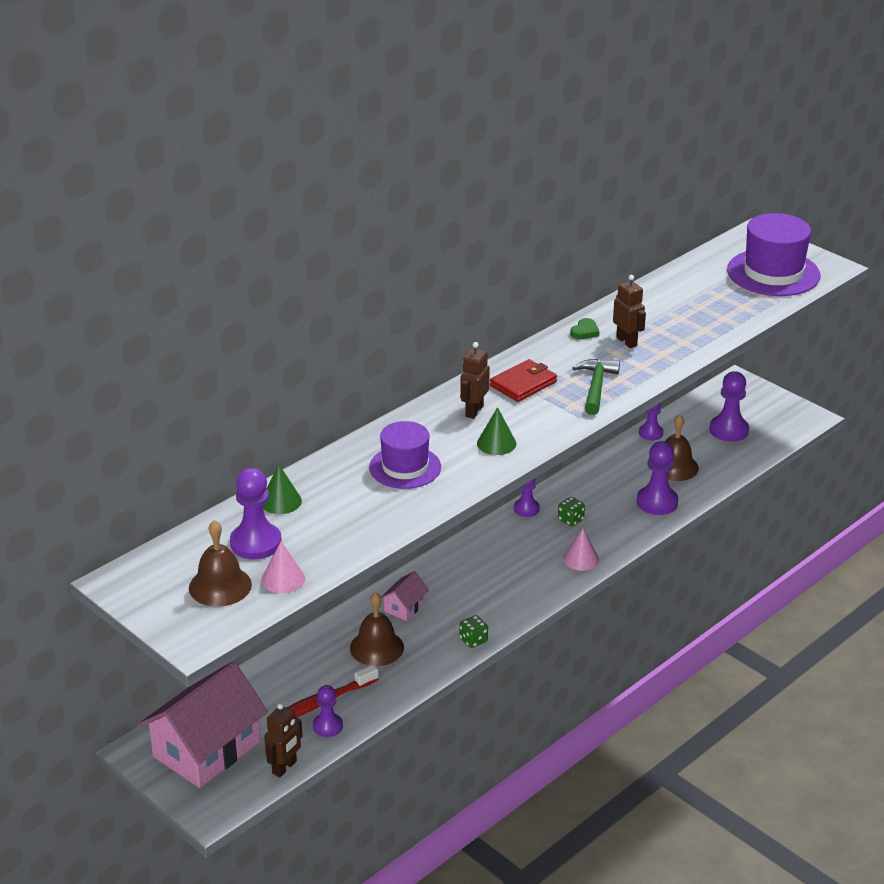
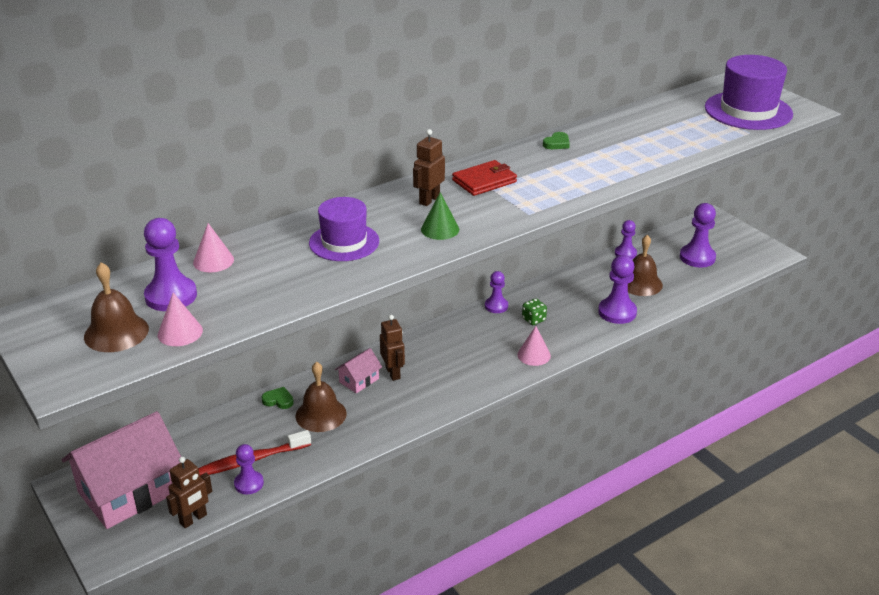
camera: 10 degrees right, 0 degrees up
green cone [263,465,302,514] -> pink cone [193,223,234,272]
green dice [459,615,488,648] -> none
green hammer [573,359,620,415] -> none
brown robot [613,275,646,348] -> brown robot moved to [380,315,405,381]
none -> green heart [261,387,294,409]

